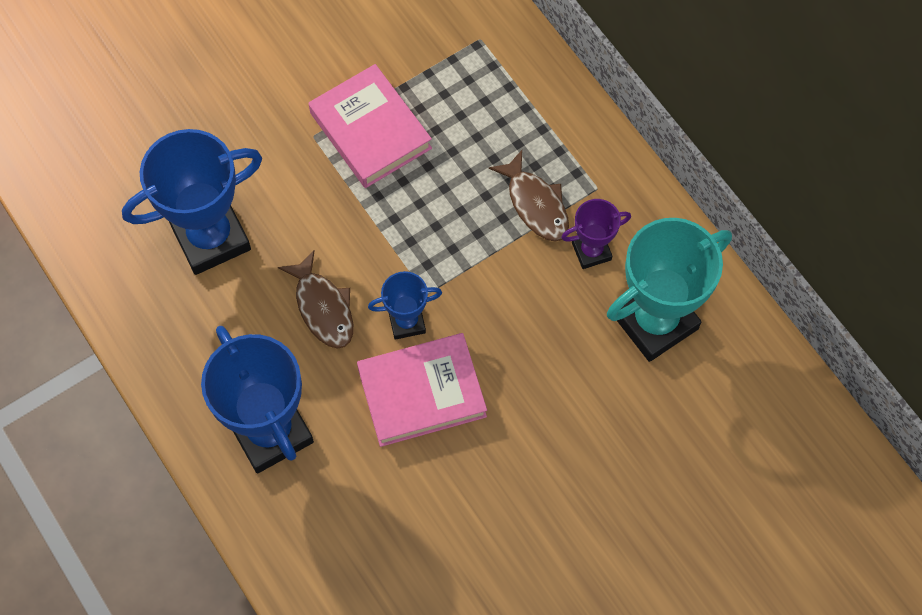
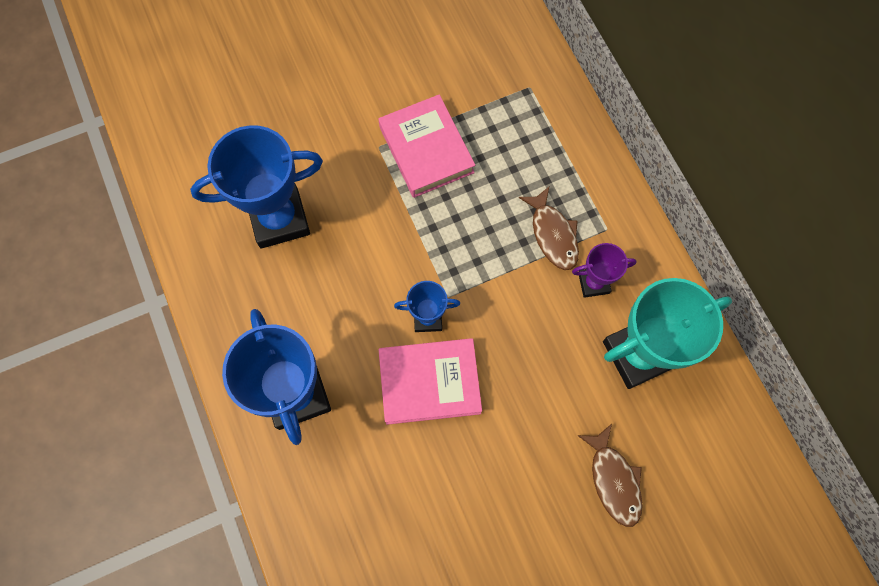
camera: 10 degrees right, 5 degrees up
brown fish [278,250,353,349] -> brown fish moved to [577,424,642,527]

